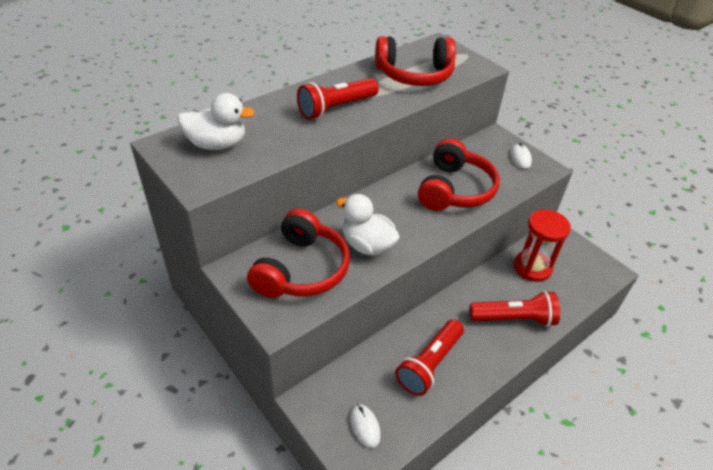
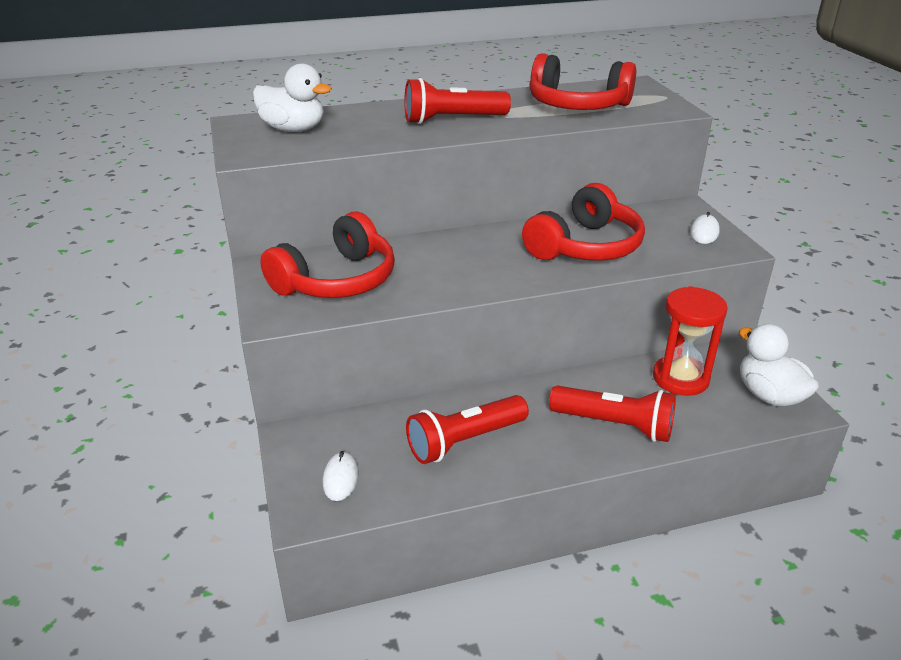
camera: 25 degrees right, 10 degrees down
white duck [336,194,400,256] -> white duck moved to [739,324,819,407]

